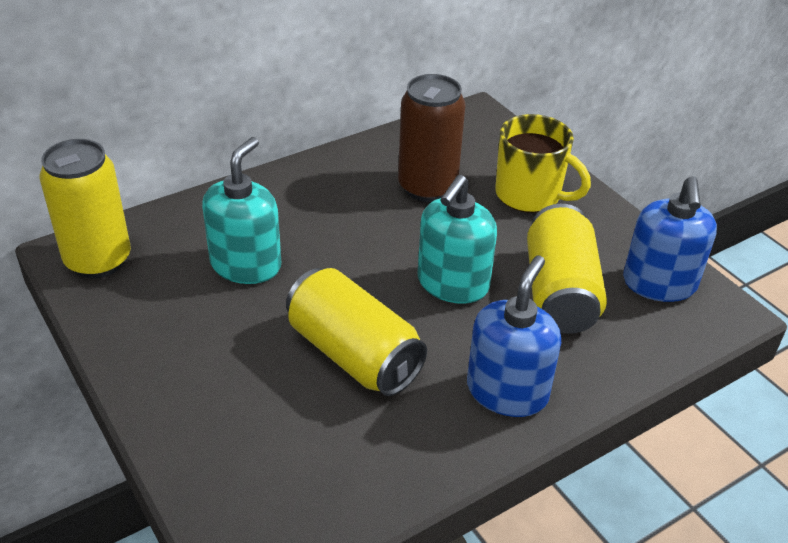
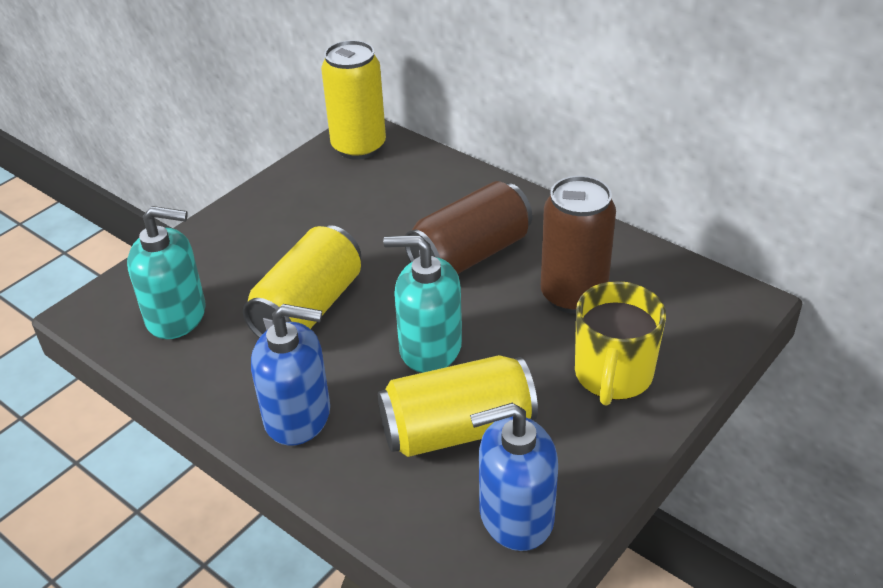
camera: 75 degrees right, 0 degrees up
turquoise soap dispenser [202,137,281,284] -> turquoise soap dispenser moved to [127,206,205,339]
none -> brown can [405,181,532,274]

